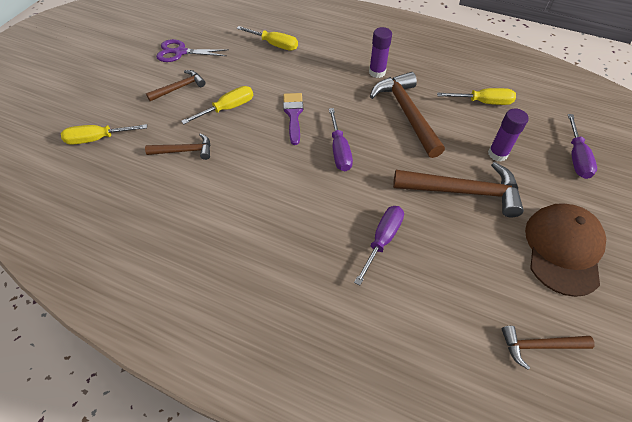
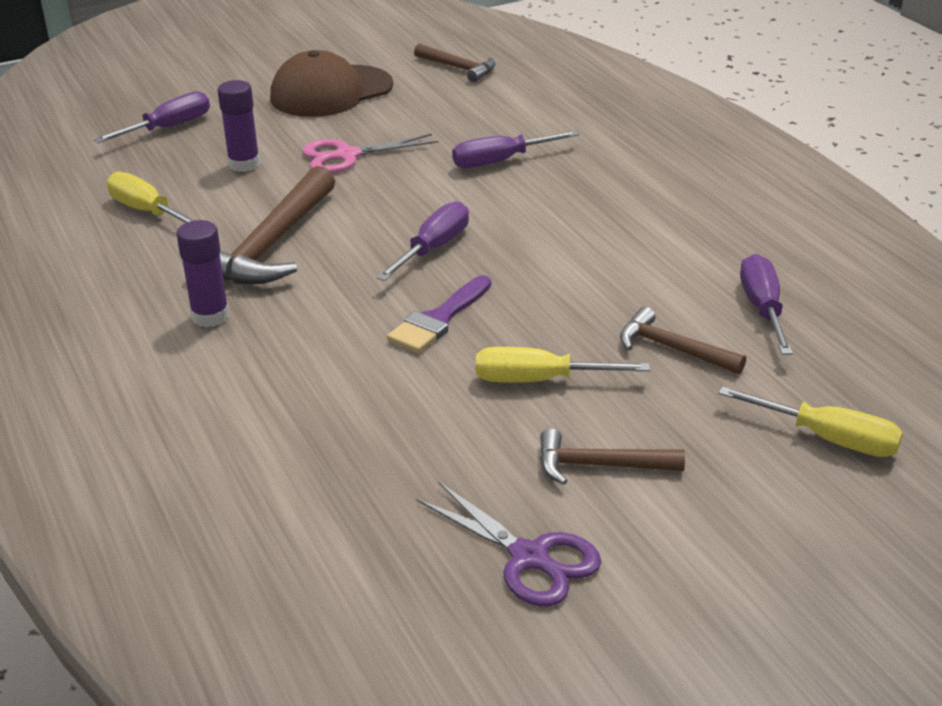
camera: 140 degrees left, 20 degrees down
yellow screwdriver [236,26,298,51] -> none
brown hammer [393,162,524,217] -> pink scissors [302,134,439,173]
none -> purple screwdriver [740,254,793,355]

